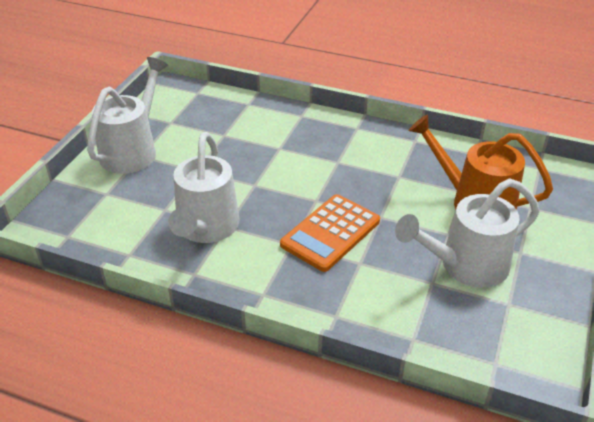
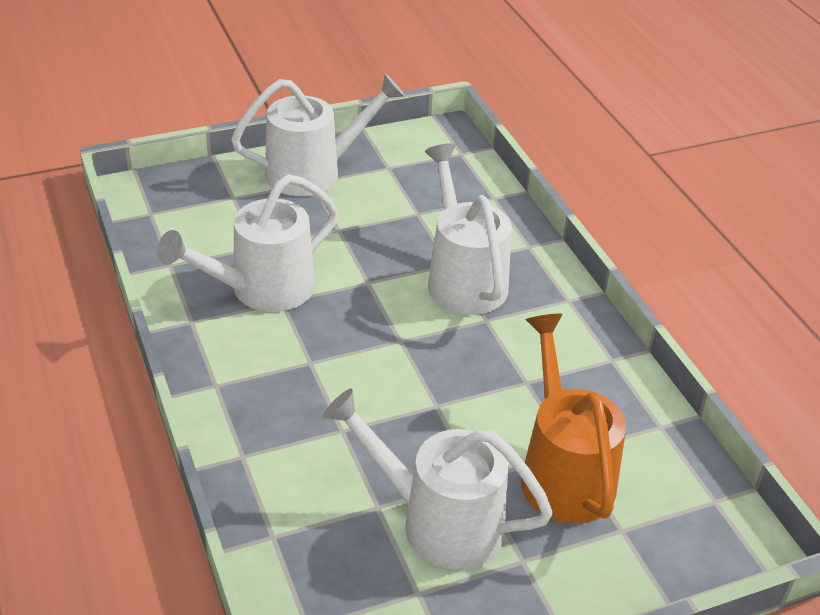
camera: 45 degrees right, 0 degrees up
orange calculator [280,194,380,272] -> none
none -> white watering can [425,143,511,315]

